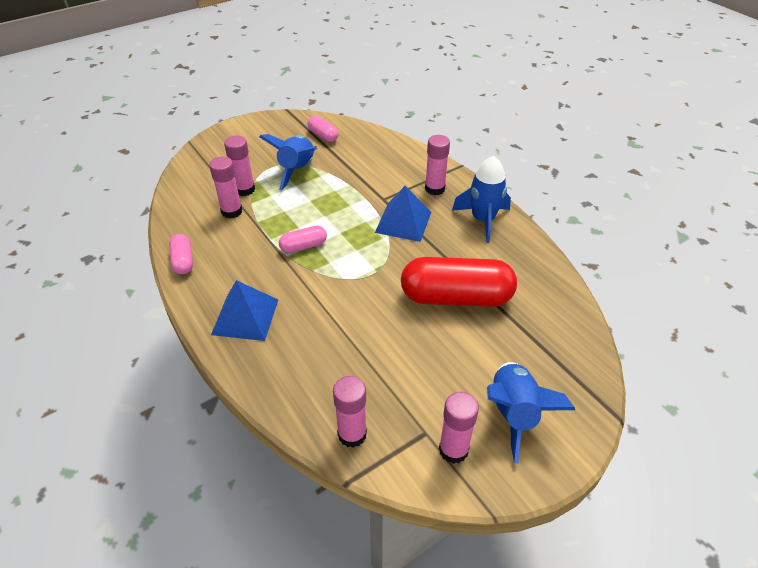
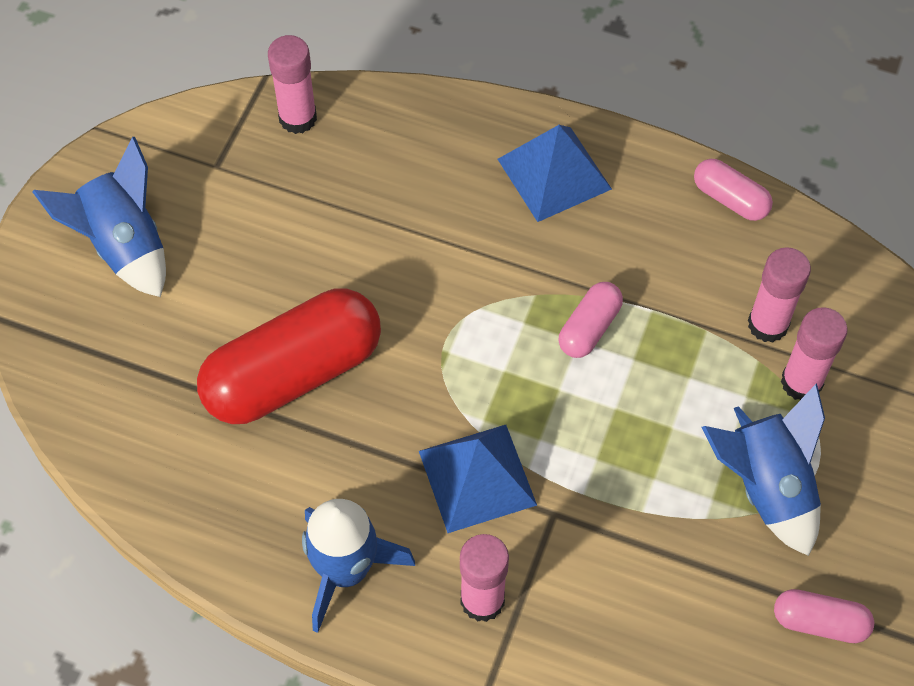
camera: 145 degrees right, 15 degrees up
pink glue stick [439,392,479,464] -> none

